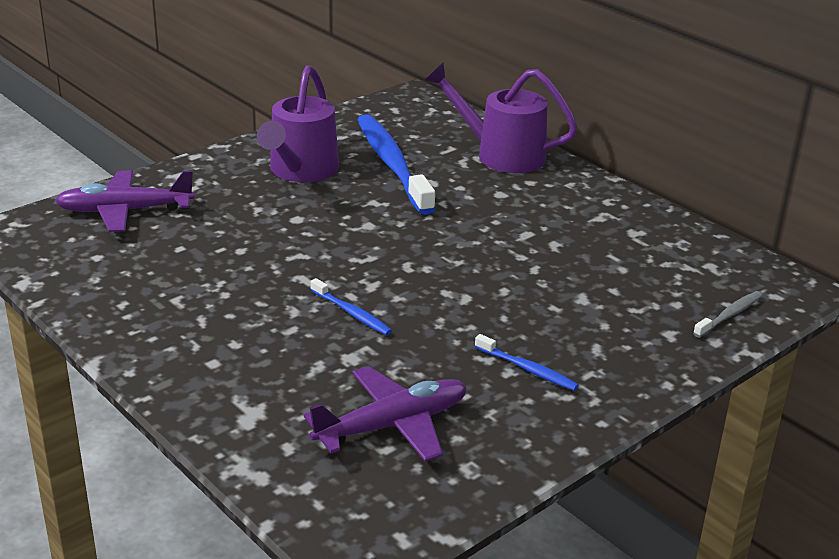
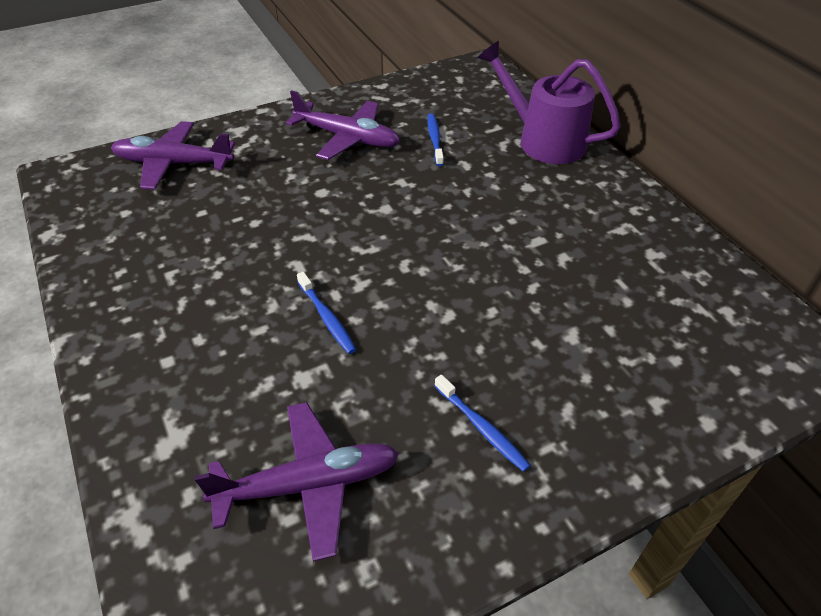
camera: 15 degrees right, 15 degrees up
purple watering can [257,65,339,182] -> purple plane [286,90,400,160]
blue toothbrush [357,114,435,215] -> blue toothbrush [427,113,444,166], size x0.44
grey toothbrush [693,291,763,338] -> none

